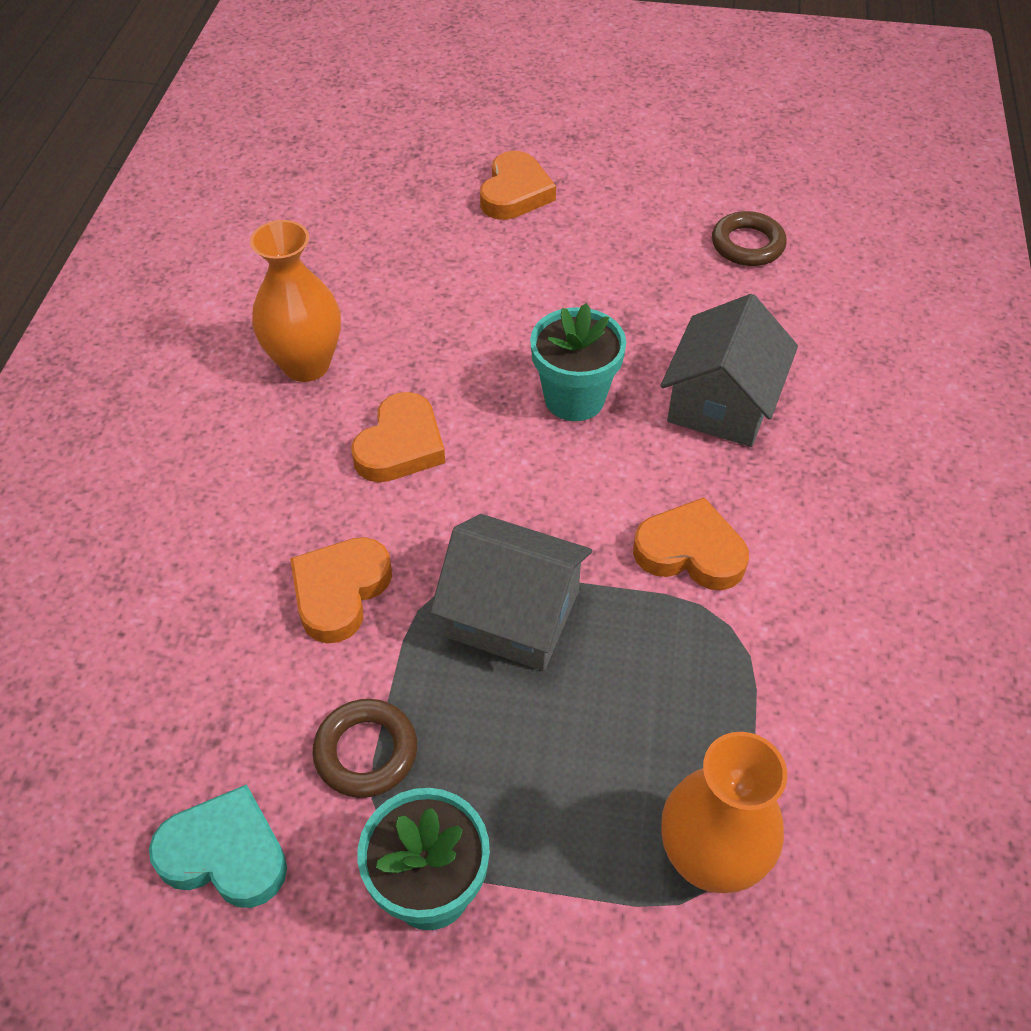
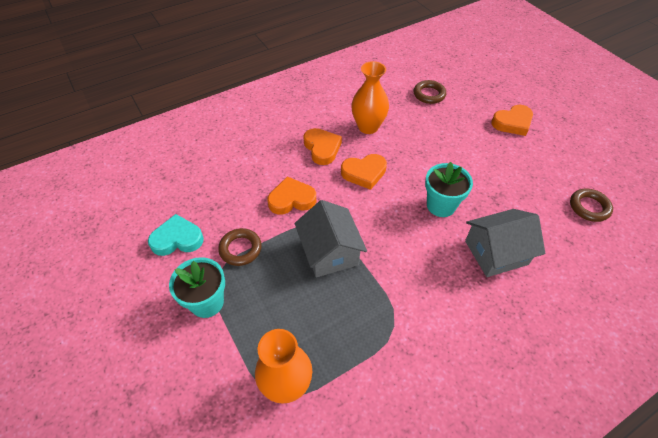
camera: 50 degrees right, 0 degrees up
turquoise heart [149,784,287,908] -> turquoise heart turned 75 degrees counterclockwise [148,214,204,256]
orange heart [633,497,749,590] -> orange heart moved to [303,128,342,165]
none -> brown ring [414,80,446,104]

